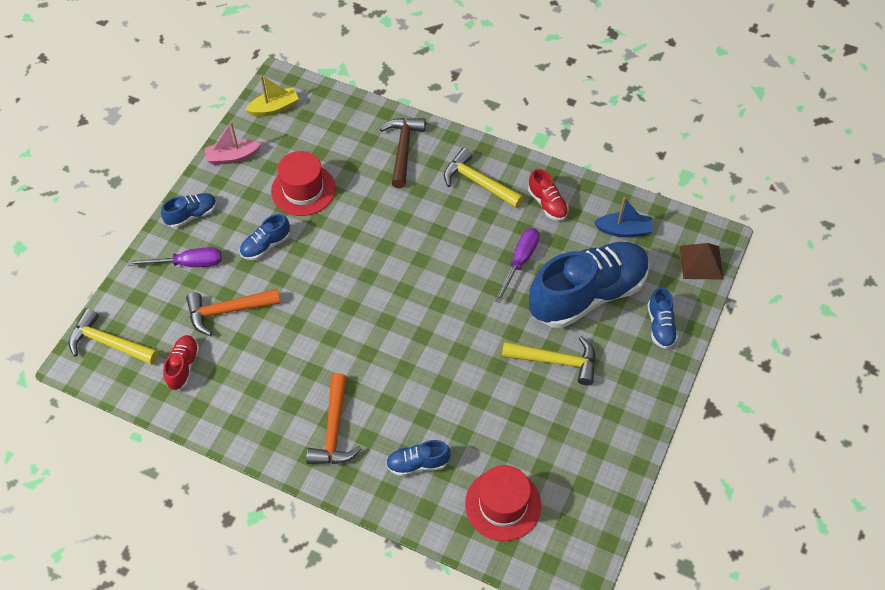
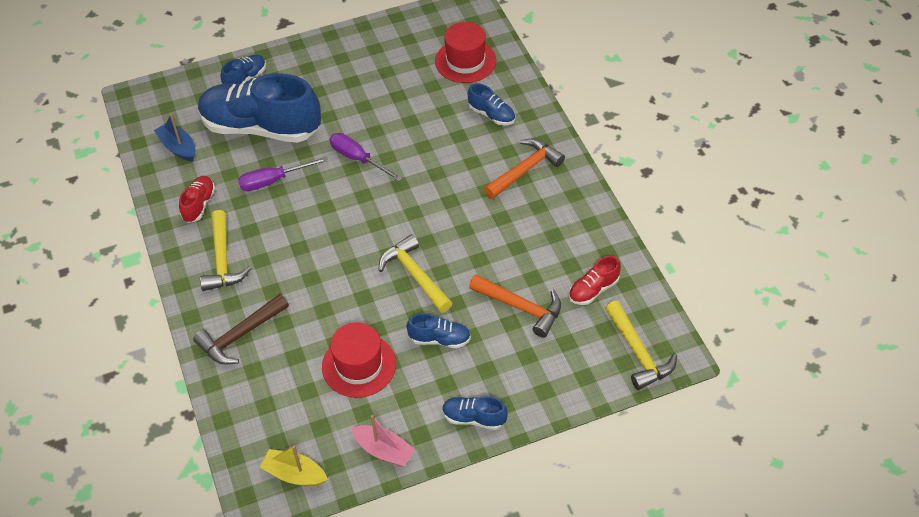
camera: 135 degrees left, 5 degrees down
purple screwdriver [128,247,222,267] -> purple screwdriver moved to [329,133,402,181]
yellow hammer [502,336,596,385] -> yellow hammer moved to [379,234,452,313]
brown pyramid [680,243,723,280] -> none

